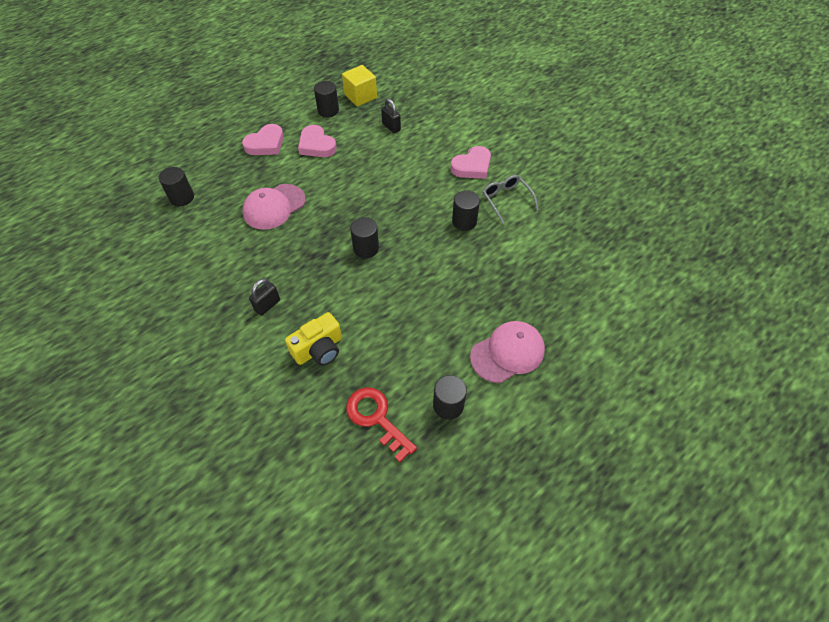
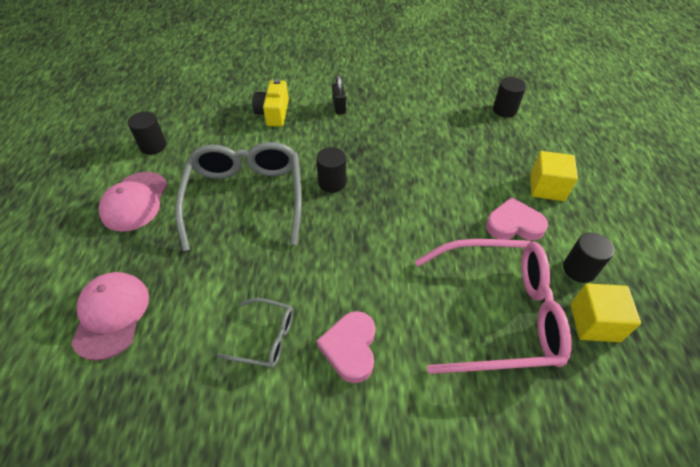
camera: 130 degrees right, 5 degrees down
pink heart [242,124,284,155] -> yellow cube [530,151,578,201]
pink cap [242,184,306,230] -> pink cap moved to [71,272,149,361]
red key [346,388,417,462] -> none
black padlock [381,99,401,133] -> pink glasses [415,239,572,374]
black cylinder [452,190,480,231] -> none
none -> grey glasses [175,142,302,251]

